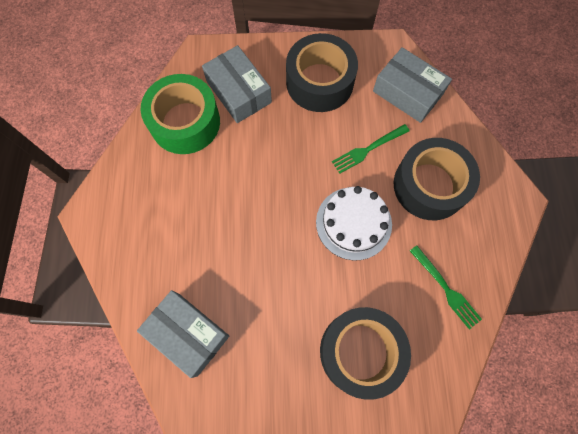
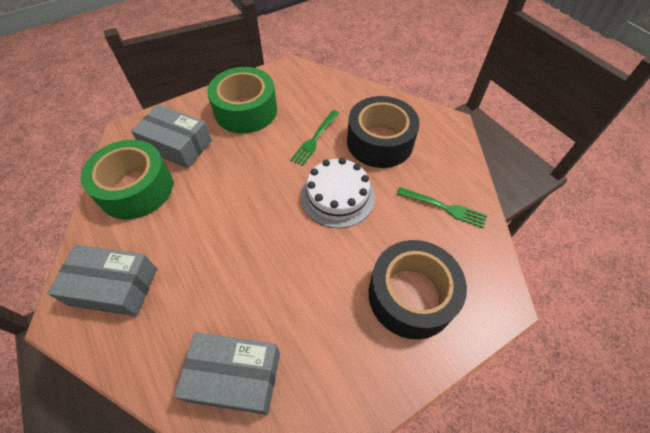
camera: 30 degrees left, 15 degrees down
black tape [286,33,358,112] -> green tape [207,67,277,133]
grey box [373,47,452,123] -> grey box moved to [47,245,157,316]

